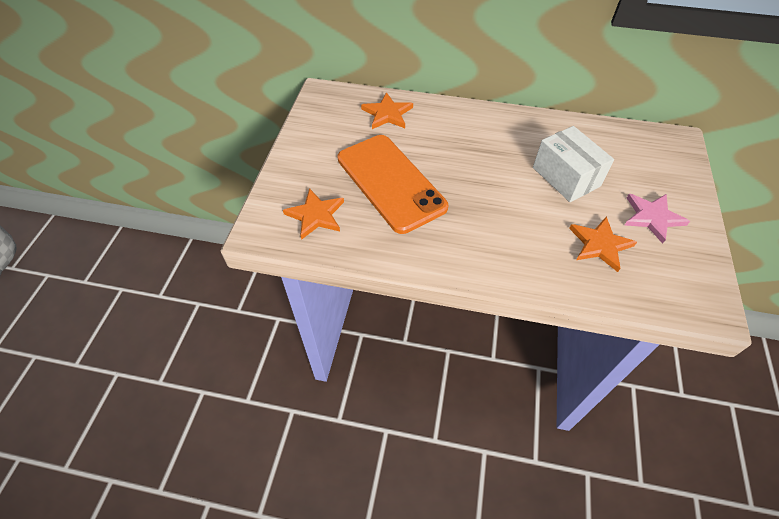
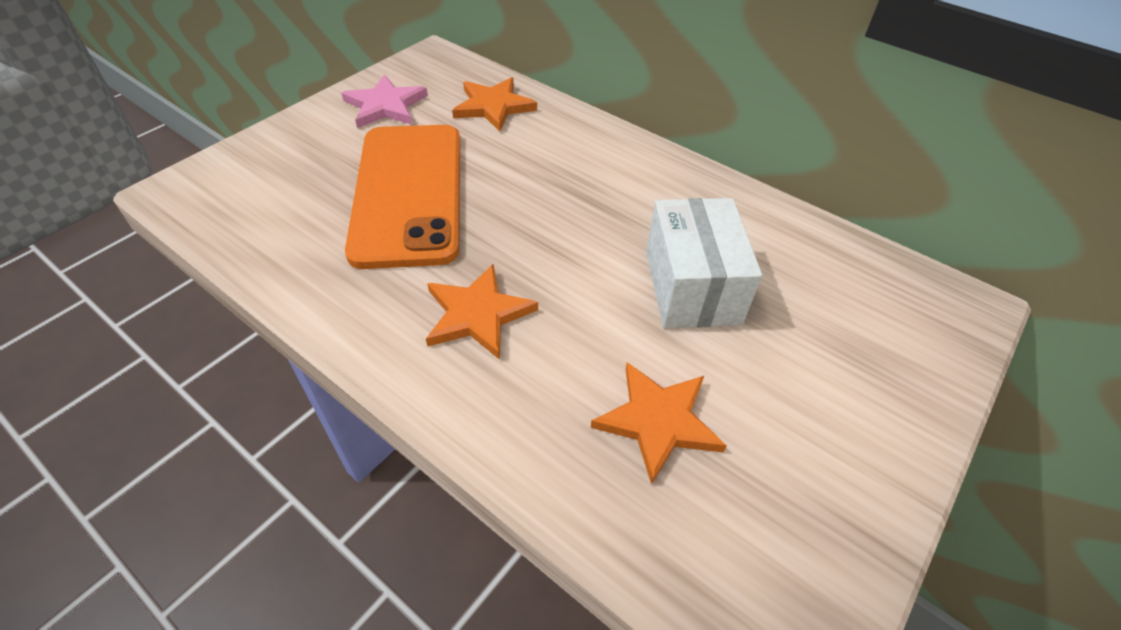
camera: 25 degrees right, 5 degrees down
orange star [283,188,344,240] -> orange star moved to [426,264,538,360]
pink star [625,194,690,244] -> pink star moved to [341,74,428,128]

